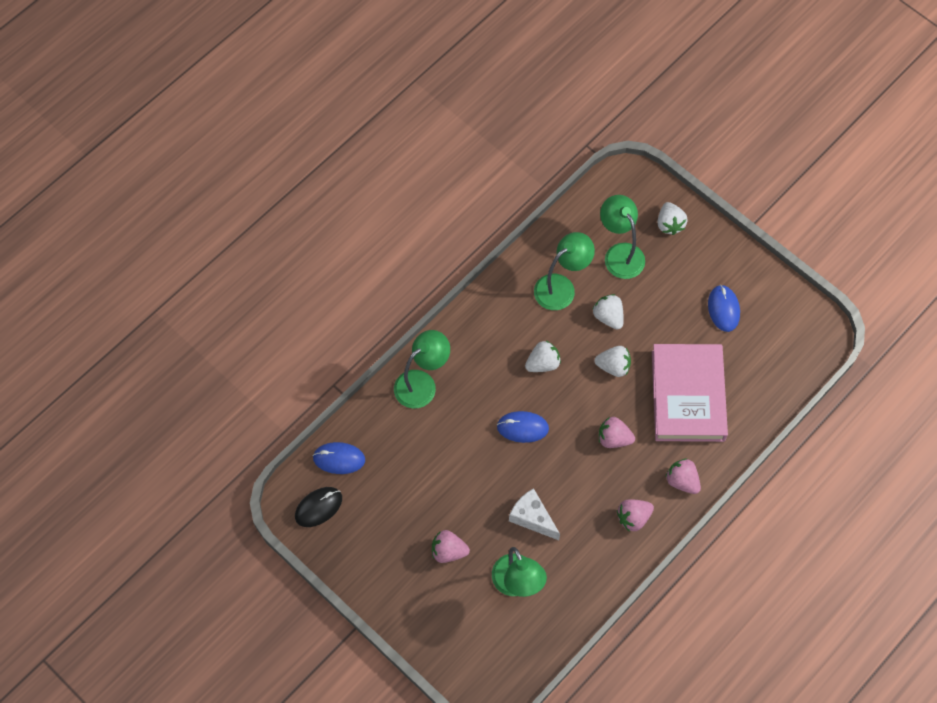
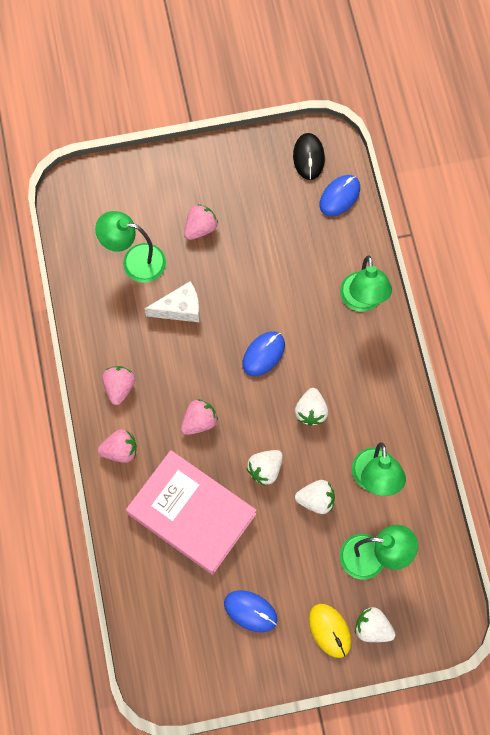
camera: 125 degrees right, 5 degrees up
none -> yellow mouse [309,604,351,658]

